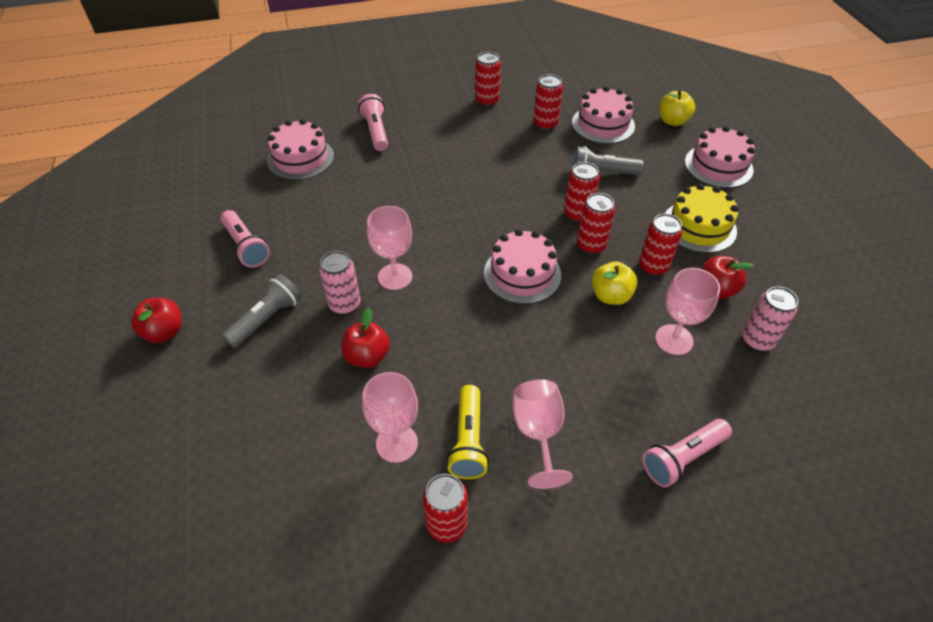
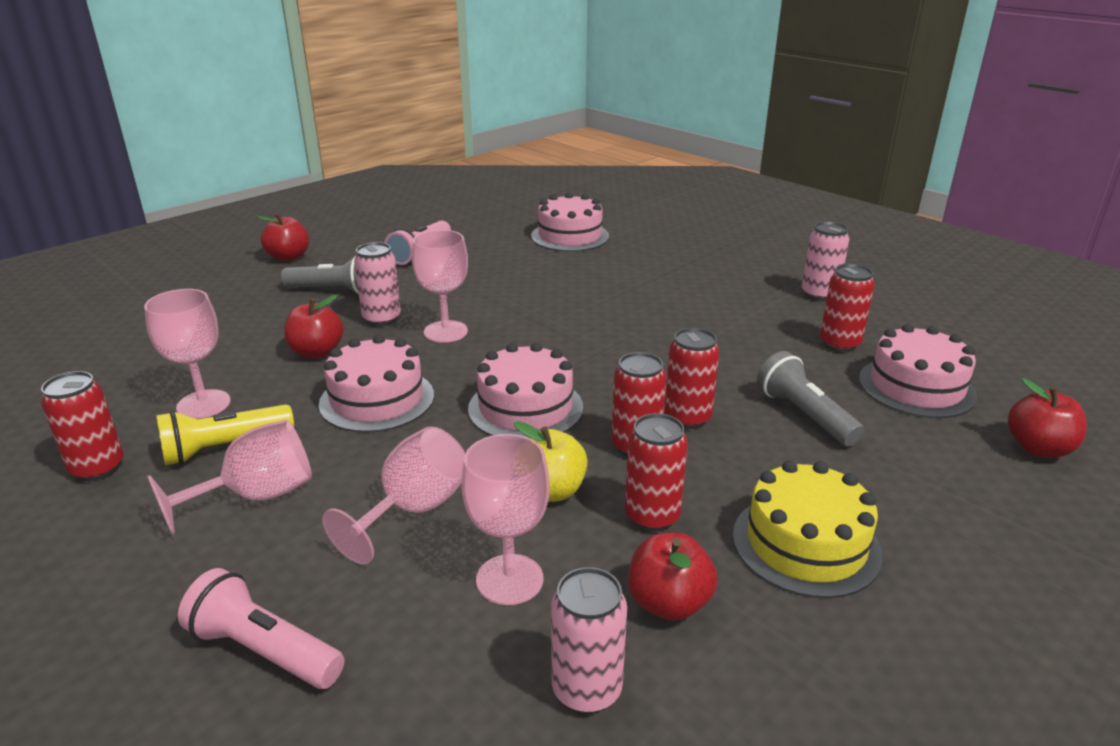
camera: 60 degrees right, 20 degrees down
pink flashlight [358,94,388,151] -> none
red can [475,52,501,107] -> pink can [802,221,849,301]
yellow apple [659,90,695,126] -> red apple [1008,378,1087,458]
pink cake [685,126,755,188] -> pink cake moved to [319,335,434,433]
none -> pink goblet [322,426,465,564]

